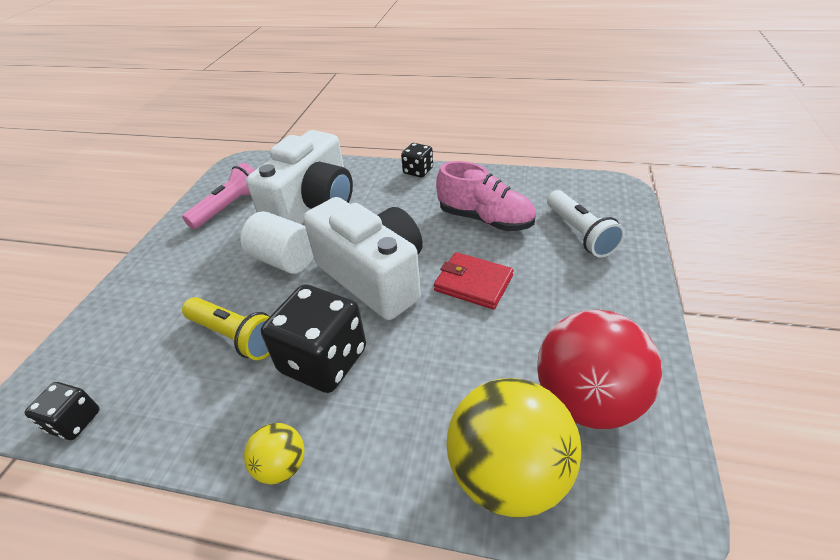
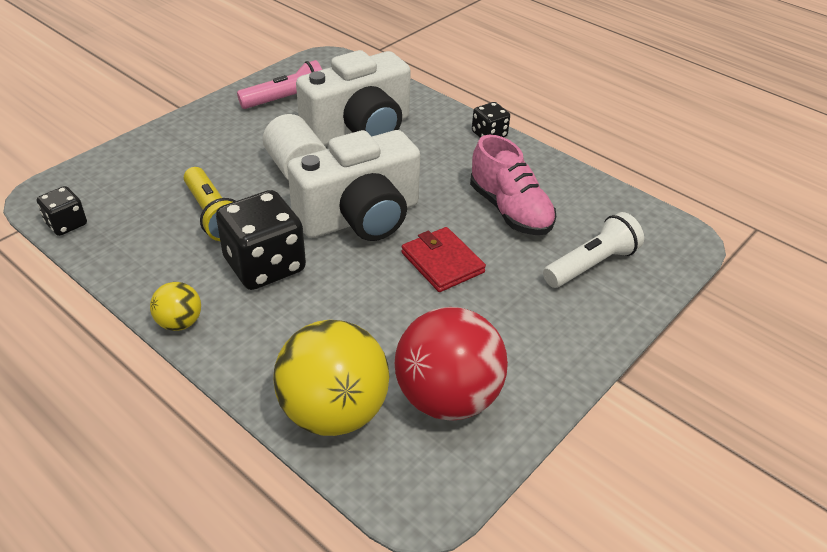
camera: 25 degrees right, 0 degrees up
white camera [303,197,423,320] -> white camera turned 75 degrees clockwise [287,130,420,241]
white flashlight [547,190,625,257] -> white flashlight turned 135 degrees counterclockwise [543,212,644,288]

